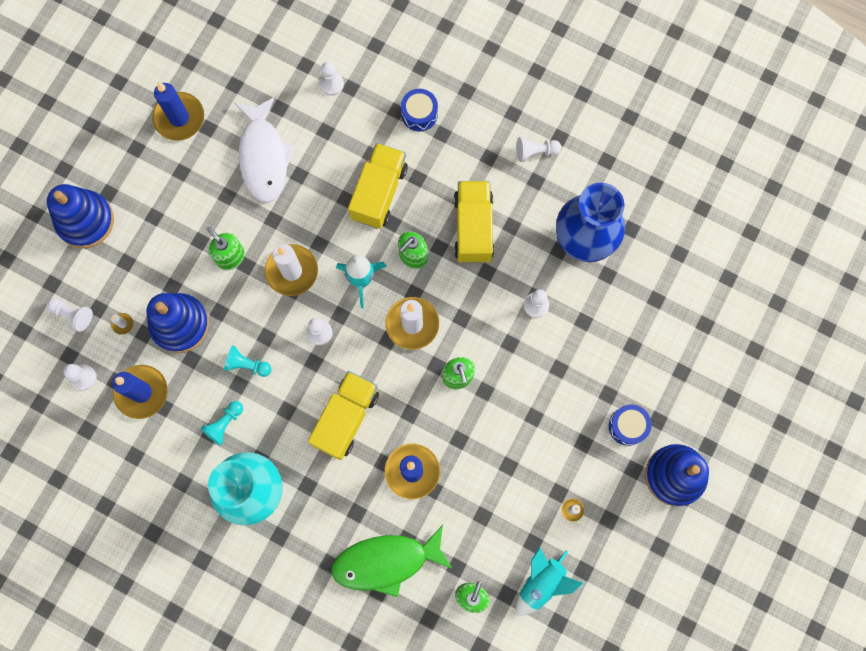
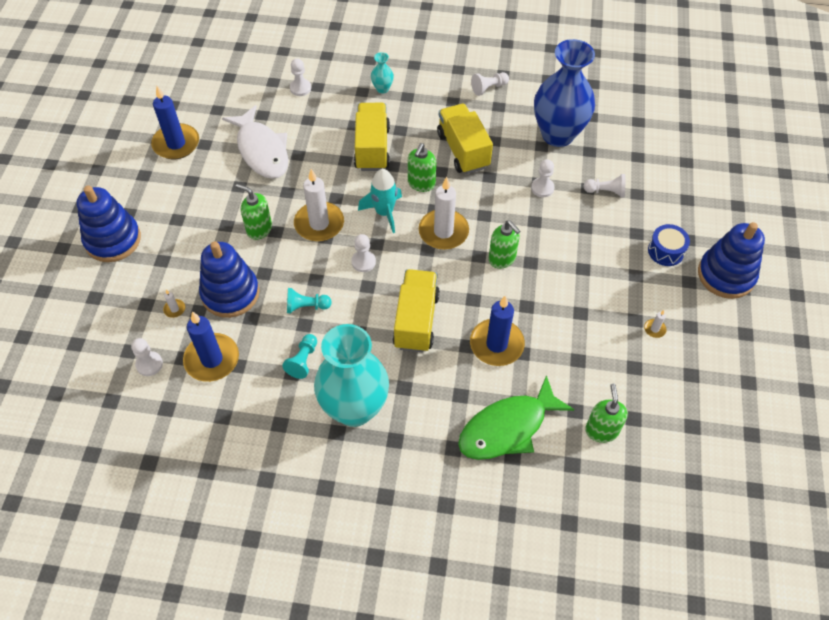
camera: 20 degrees left, 20 degrees down
white pawn [47,298,93,332] -> white pawn moved to [584,174,625,197]
blue drum [401,89,438,132] -> turquoise vase [371,52,394,94]
turquoise rocket [516,547,583,616] -> none

